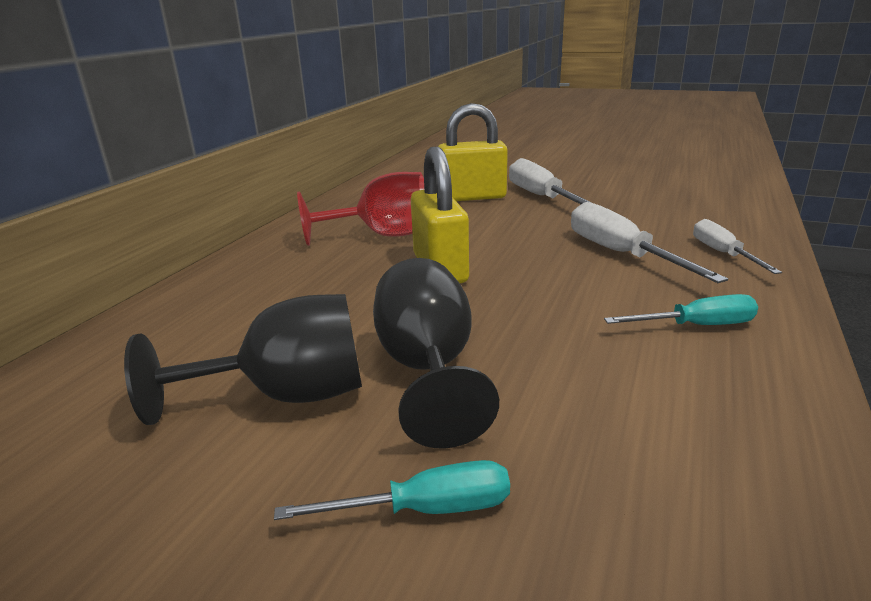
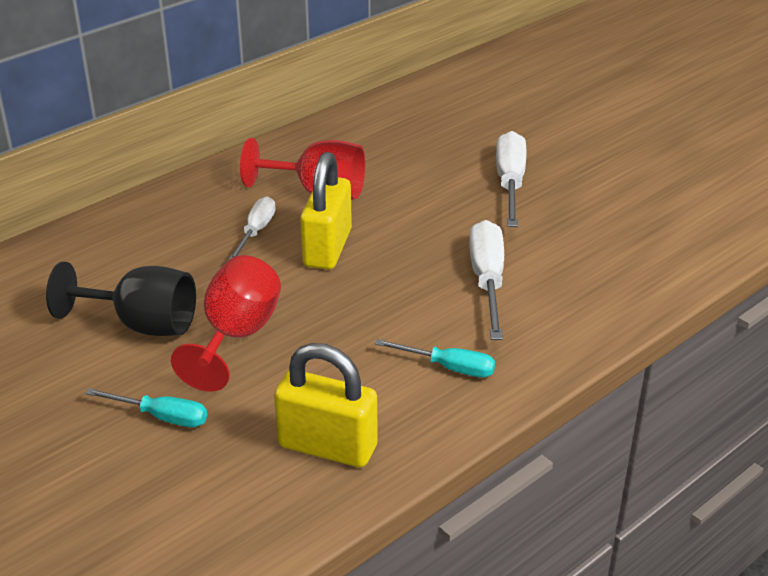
camera: 25 degrees right, 10 degrees up
black goblet [373,258,499,449] -> red goblet [171,255,281,392]
yellow padlock [438,103,508,201] -> yellow padlock moved to [274,343,377,467]
white screwdriver [693,219,782,274] -> white screwdriver moved to [228,197,276,260]

